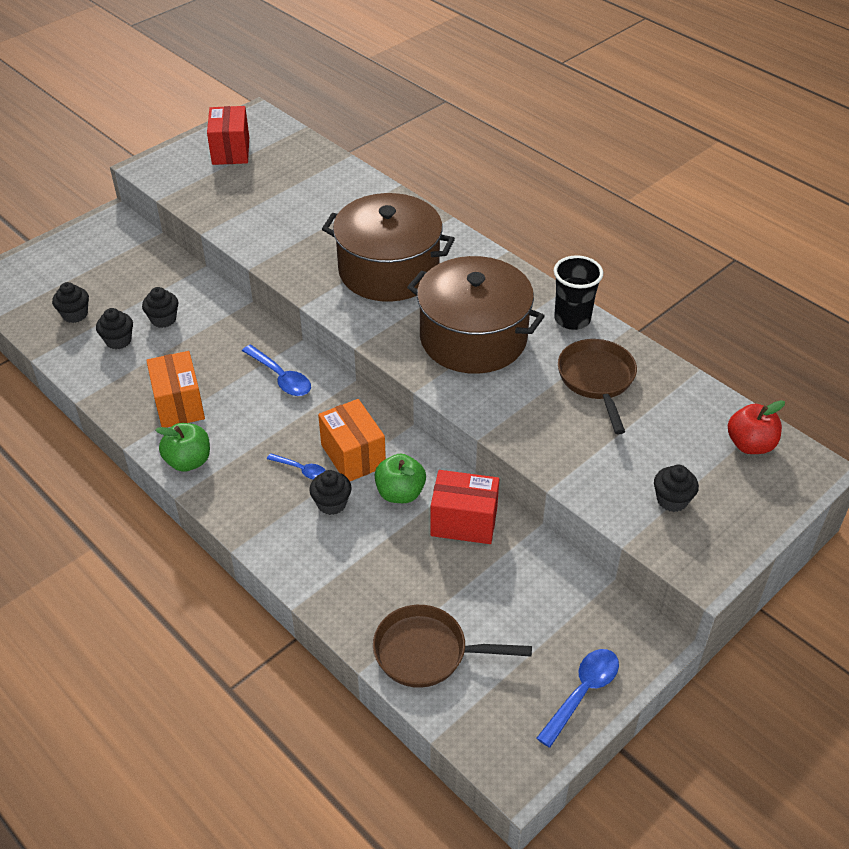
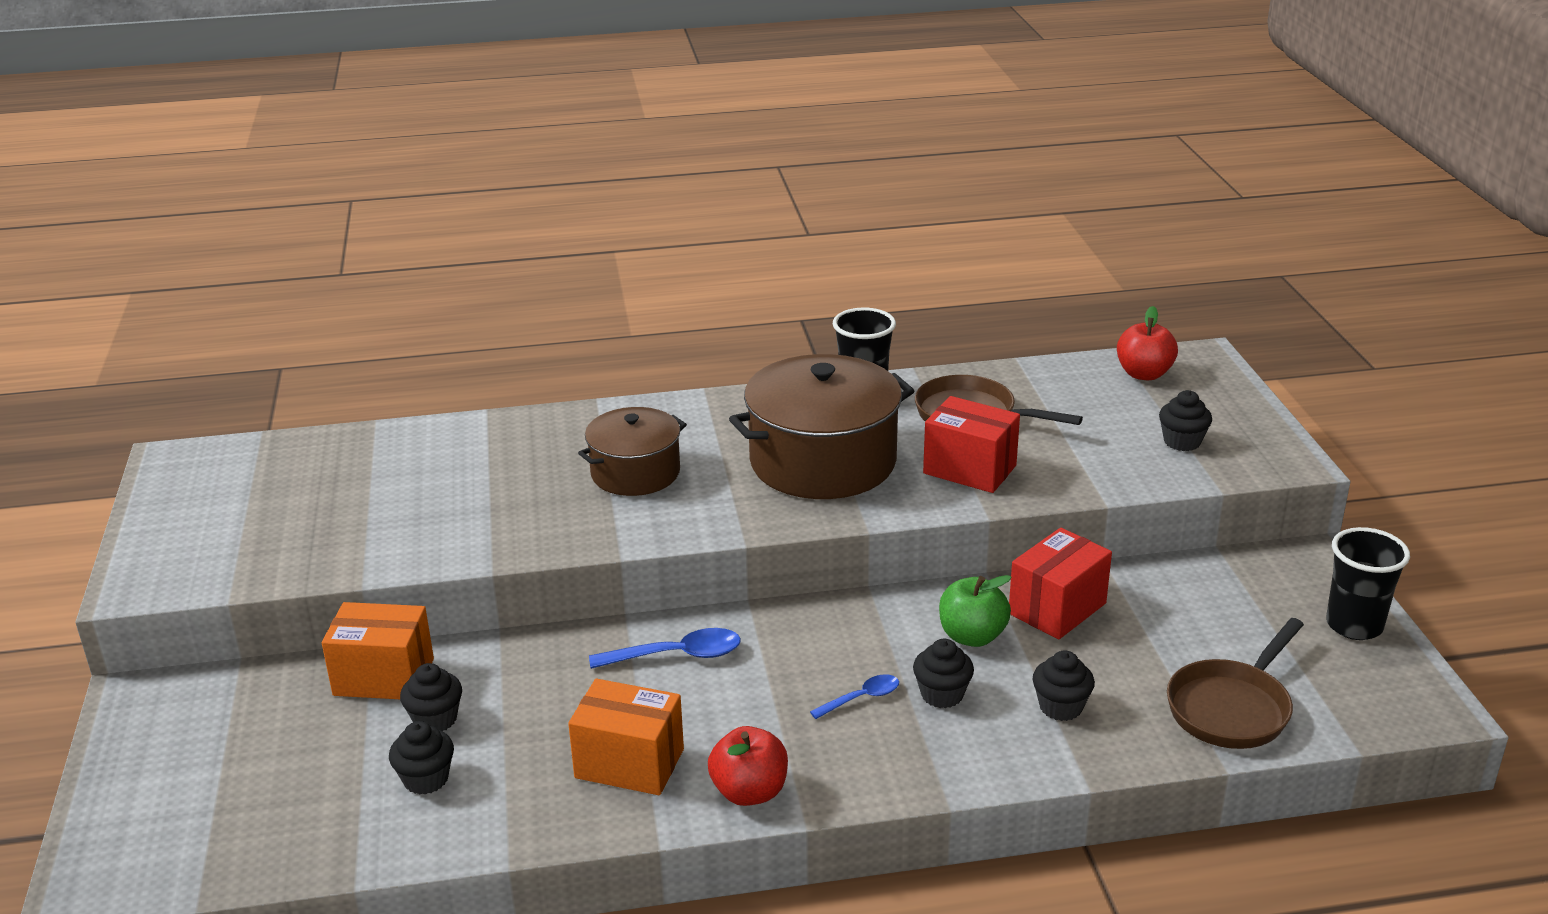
camera: 55 degrees left, 15 degrees down
black cupcake [52,282,89,323] -> black cupcake moved to [1033,650,1095,721]
green apple [155,423,210,472] -> red apple [708,726,788,806]
red box [207,106,249,165] -> red box moved to [923,396,1020,493]
orange box [318,399,386,481] -> orange box moved to [322,602,434,699]
brown pot [322,193,455,302] -> brown pot [578,407,687,496], size x0.61
blue spoon [536,649,619,748] -> black cup [1326,527,1410,640]

